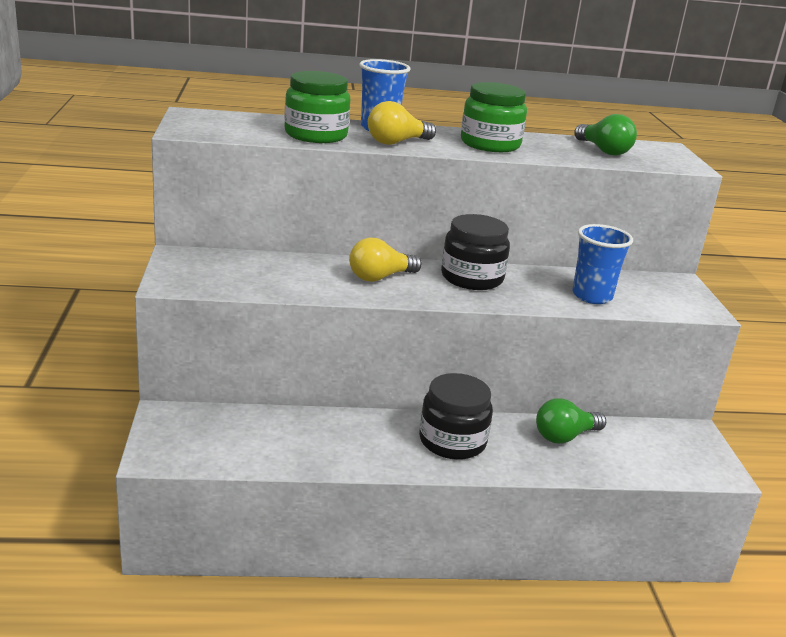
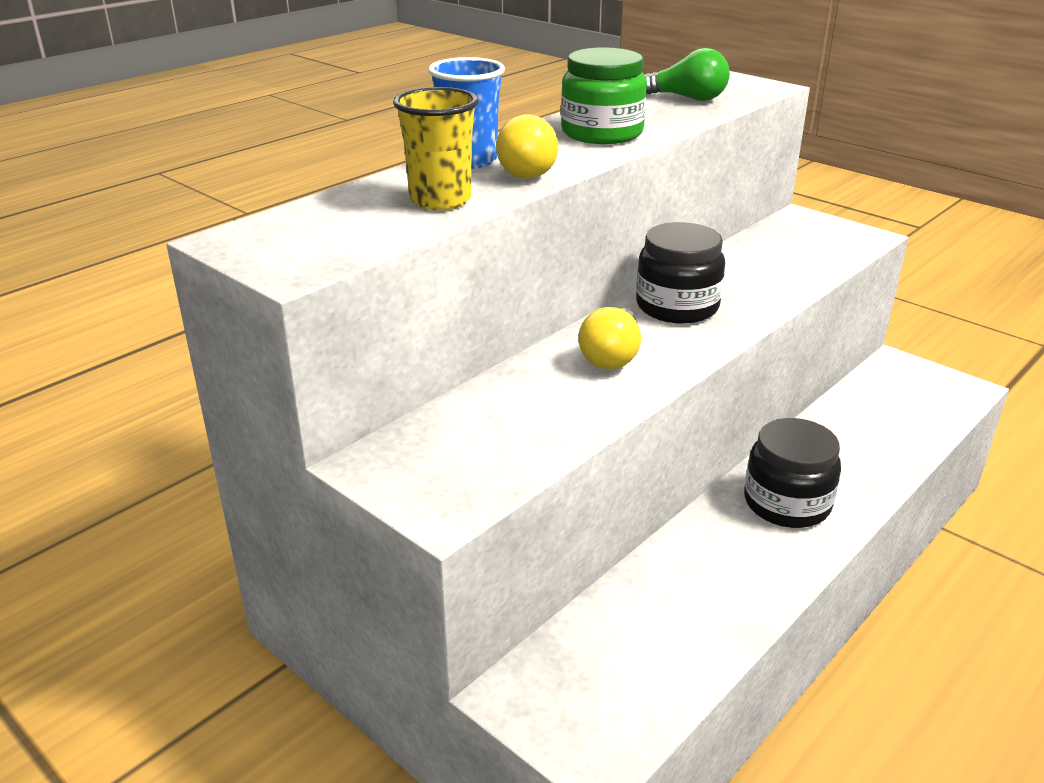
camera: 40 degrees left, 5 degrees up
green jar [284,71,350,143] -> yellow cup [393,87,479,210]
green light bulb [536,398,606,444] -> none
blue cup [572,224,633,304] -> none

